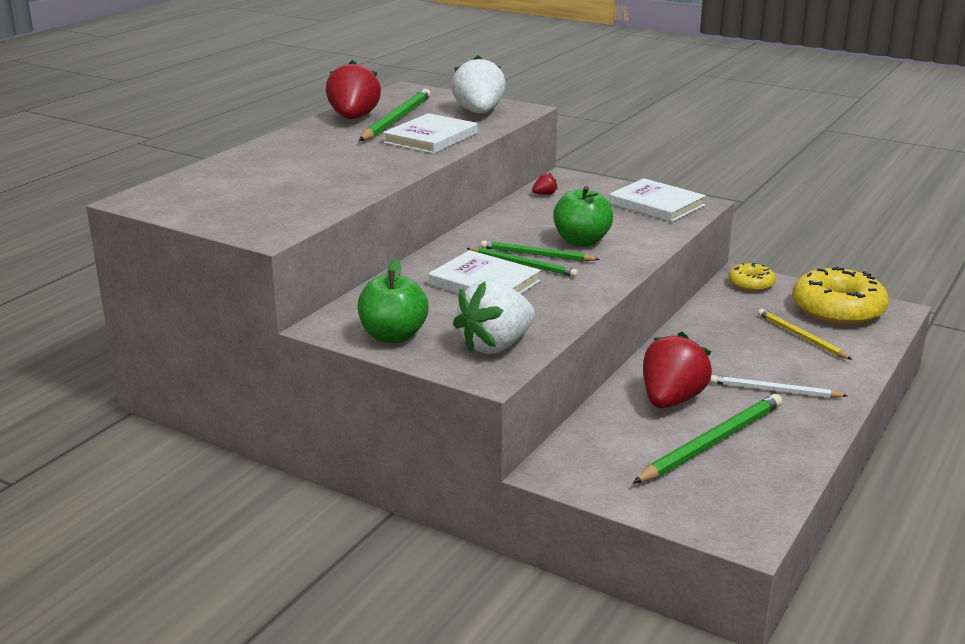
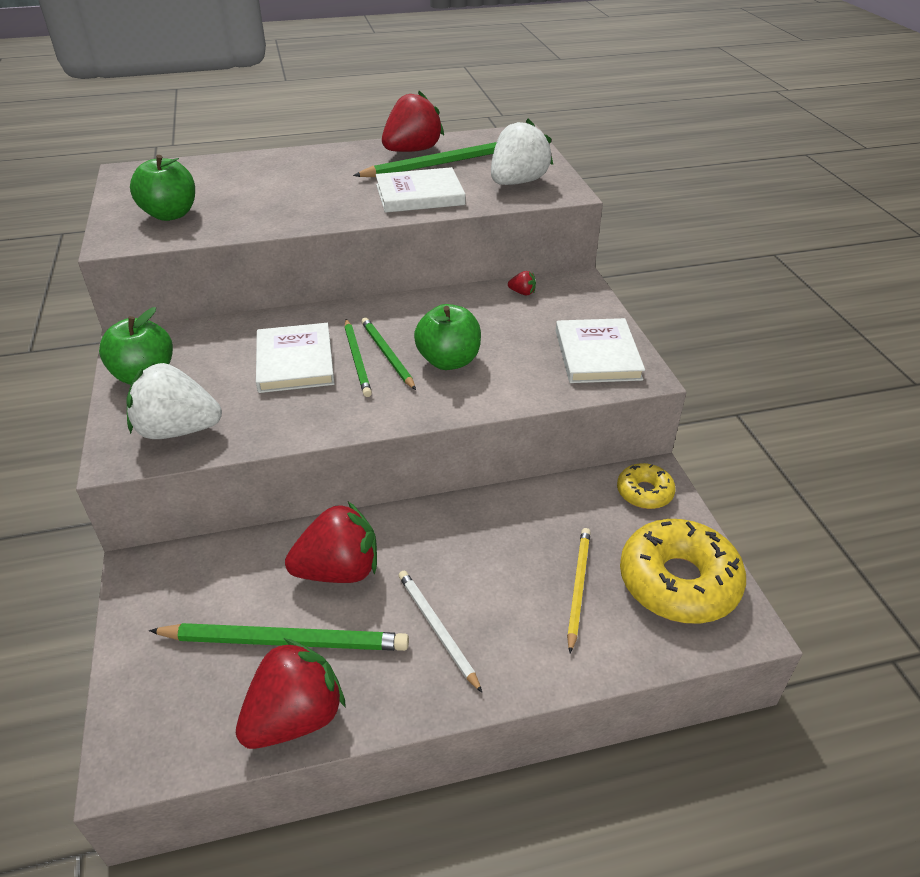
camera: 45 degrees right, 15 degrees up
none -> green apple [130,155,195,221]
none -> red strawberry [236,638,346,749]

